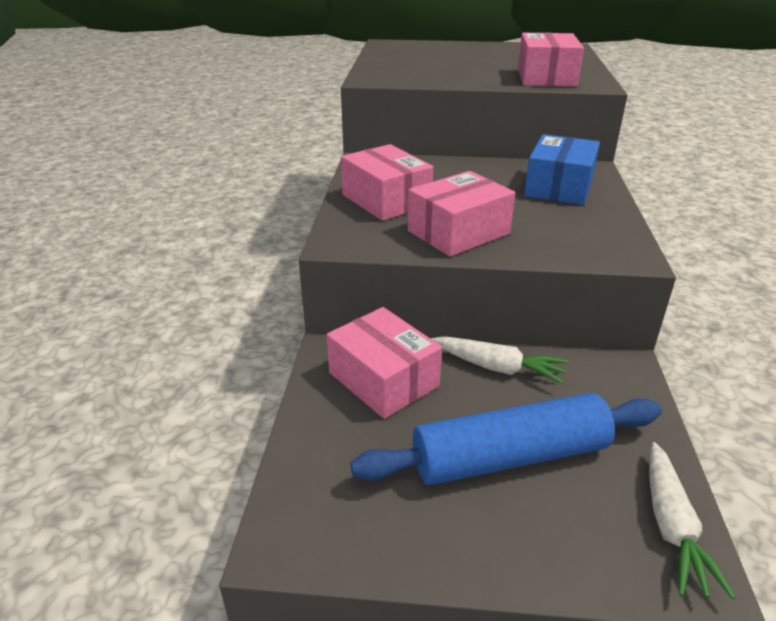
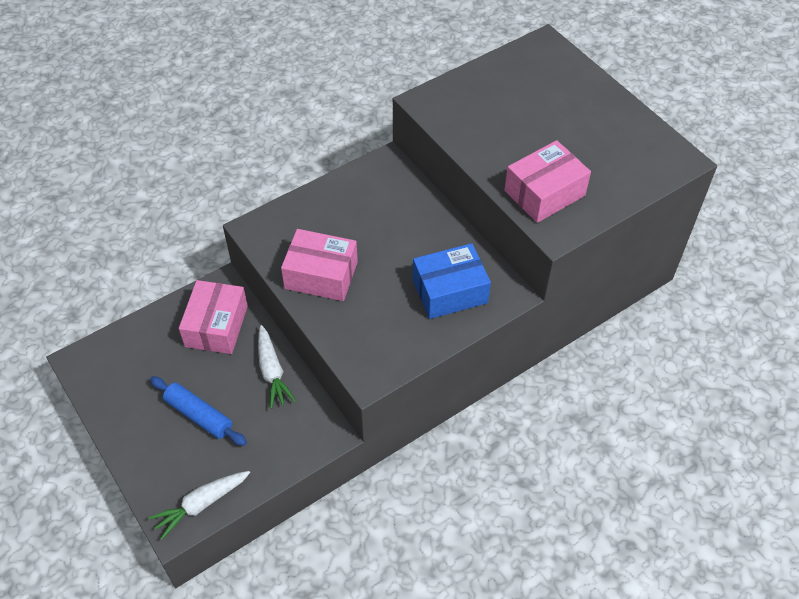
camera: 50 degrees right, 20 degrees up
pink box [341,144,433,221] -> none
blue rolling pin [350,393,662,485] -> blue rolling pin [150,376,247,446], size x0.63

